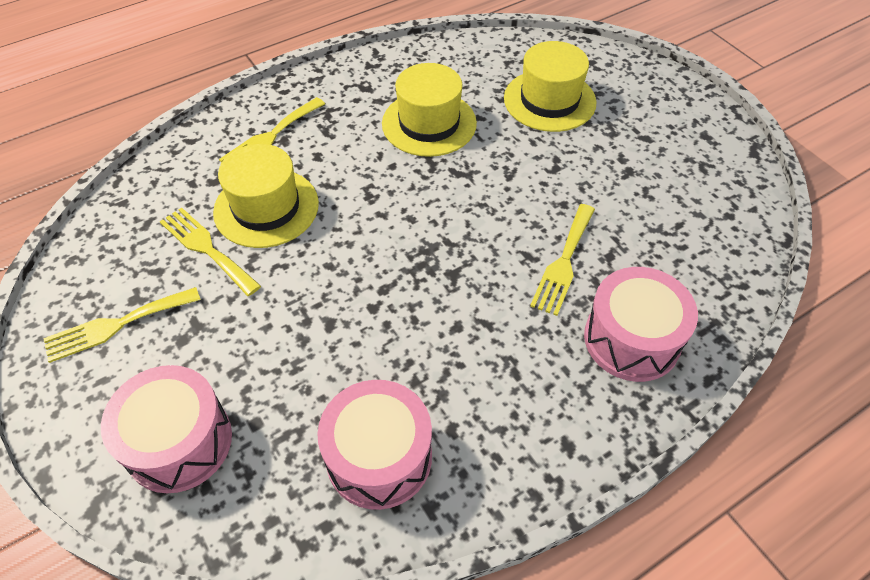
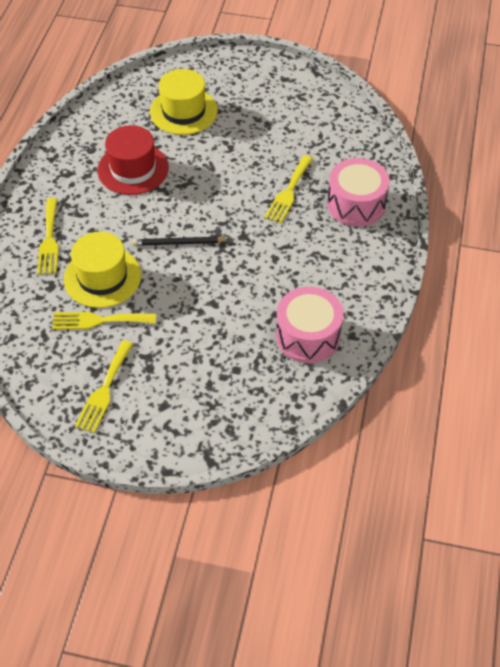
camera: 45 degrees left, 0 degrees up
pink drum [101,365,232,493] -> none
yellow hat [382,63,477,157] -> red hat [97,125,169,195]
yellow fork [530,204,595,316] -> yellow fork turned 45 degrees clockwise [264,155,313,223]
none -> black pencil [132,237,230,246]

